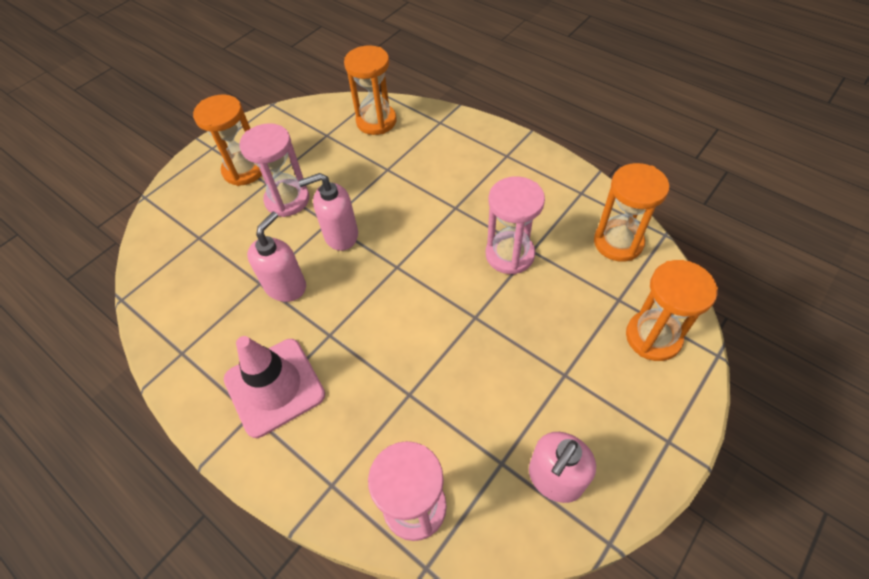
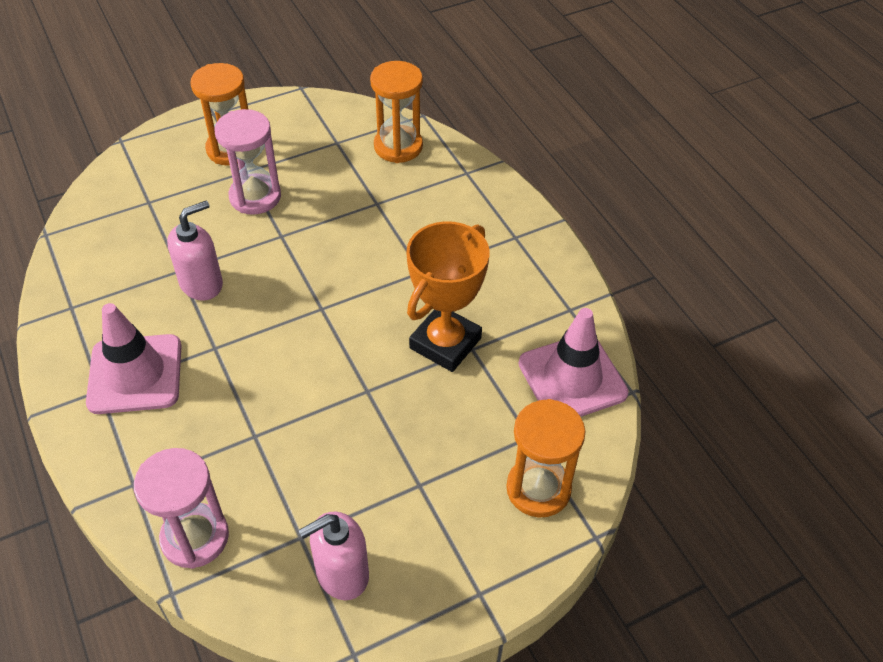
camera: 20 degrees right, 5 degrees down
pink soap dispenser [298,173,358,251] -> none
pink hourglass [486,176,545,275] -> orange trophy [406,221,490,372]
orange hourglass [594,163,669,262] -> pink traffic cone [519,308,628,417]

